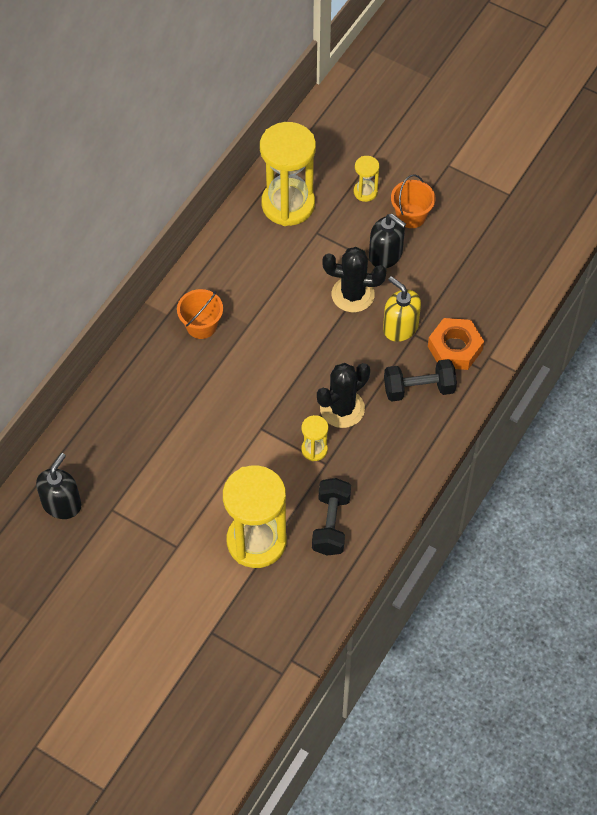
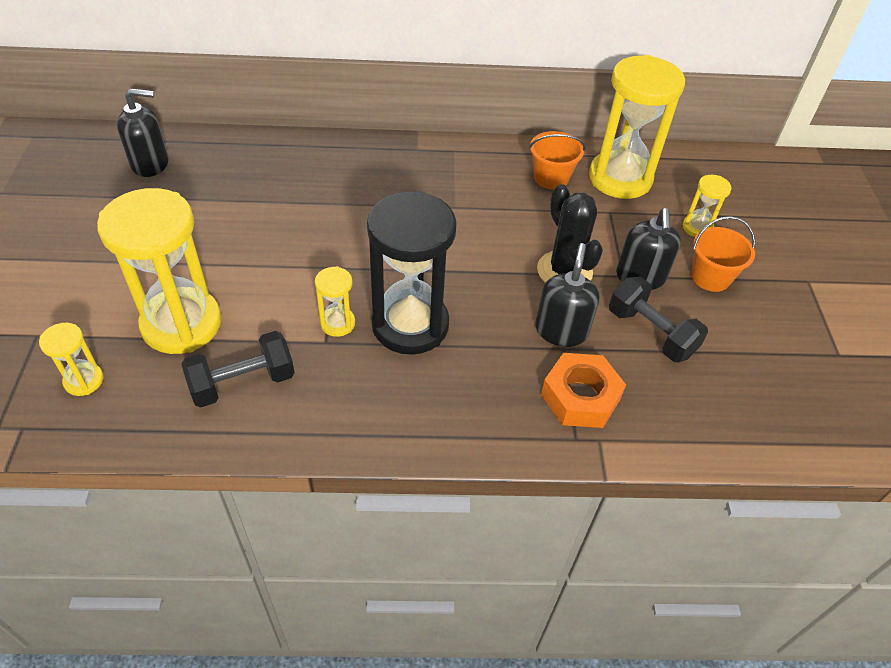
camera: 55 degrees right, 10 degrees down
orange bucket [177,289,223,339] -> orange bucket moved to [529,131,586,190]
black cactus [317,363,370,428] -> black hourglass [367,191,457,355]
yellow soap dispenser [383,276,421,342] -> black soap dispenser [535,243,599,347]
black dumbbell [384,359,457,402] -> black dumbbell moved to [609,277,708,362]
none -> yellow hourglass [39,323,104,396]

